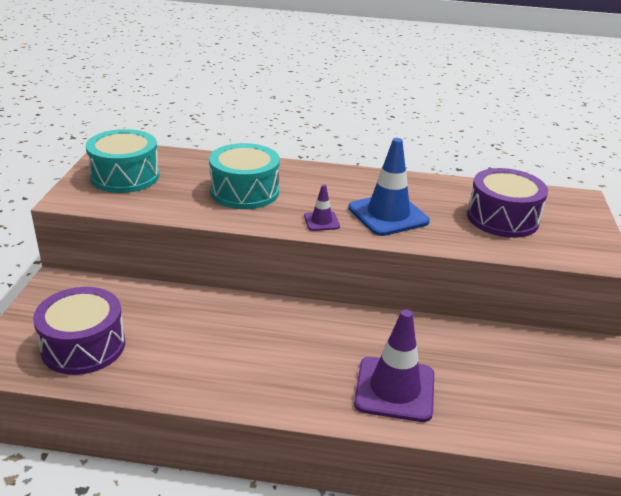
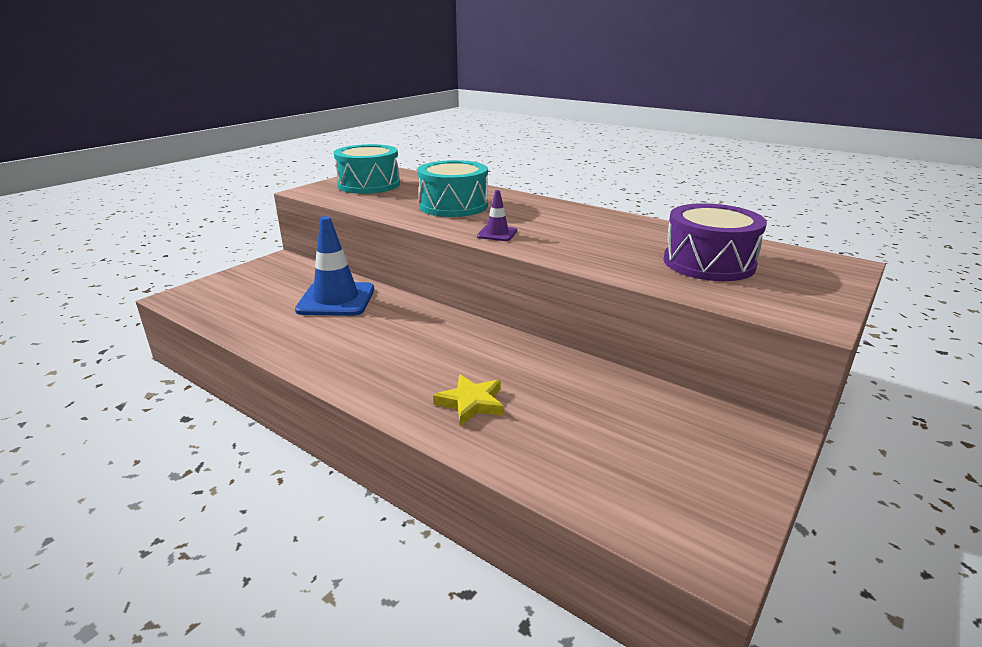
camera: 30 degrees right, 5 degrees down
purple drum [33,287,125,375] -> none
blue traffic cone [348,138,430,236] -> blue traffic cone moved to [295,216,374,316]
purple traffic cone [354,310,434,422] -> yellow star [433,374,504,426]

